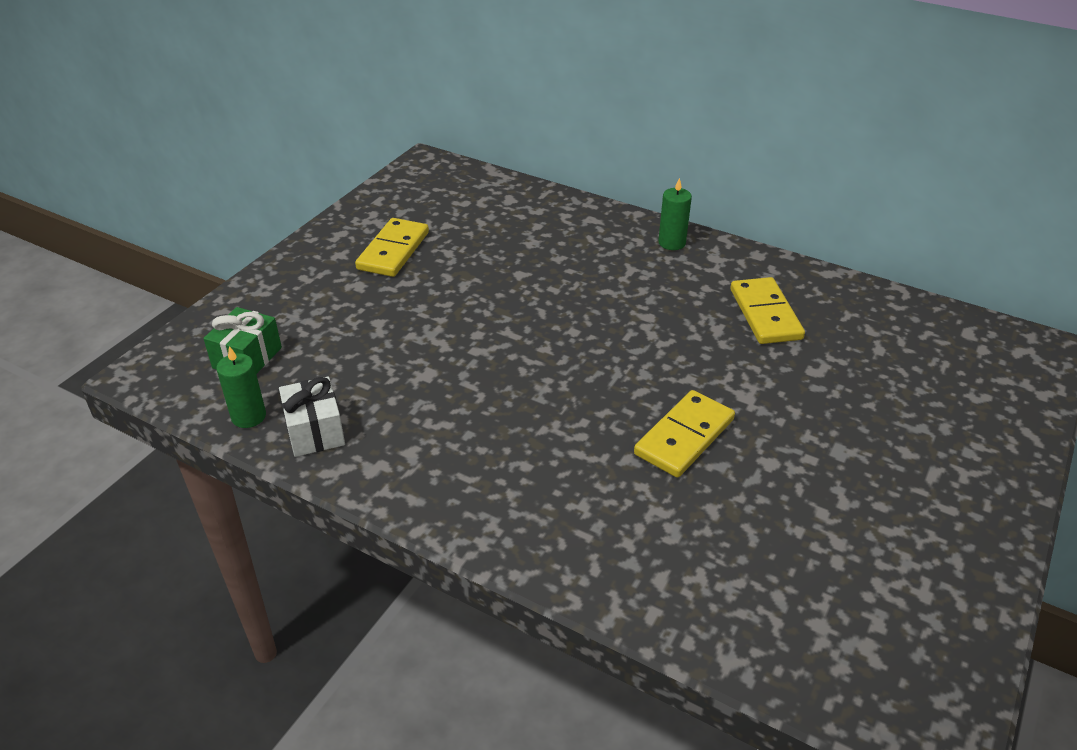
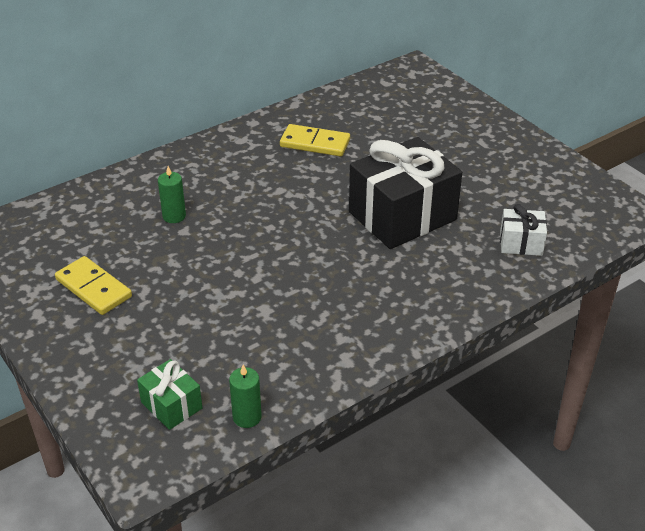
camera: 65 degrees left, 0 degrees up
white gift [279,376,345,457] -> white gift moved to [500,204,547,256]
yellow domino [634,390,735,478] -> black gift [349,137,462,249]
green candle [658,178,692,250] -> green candle moved to [158,166,186,223]

